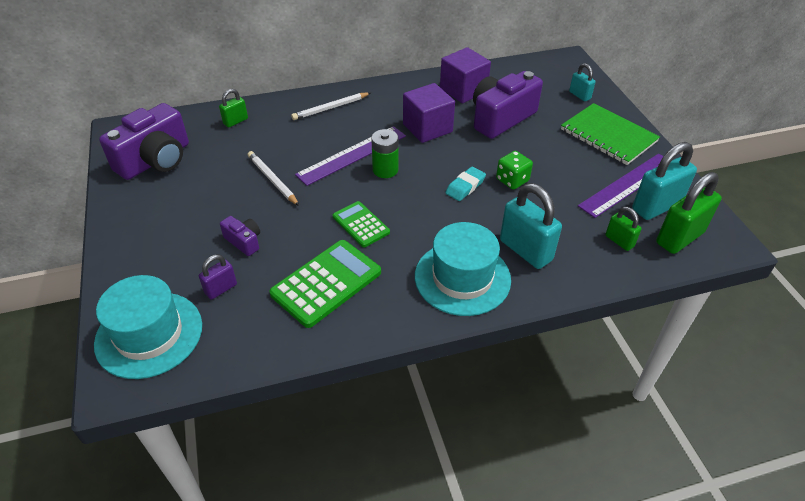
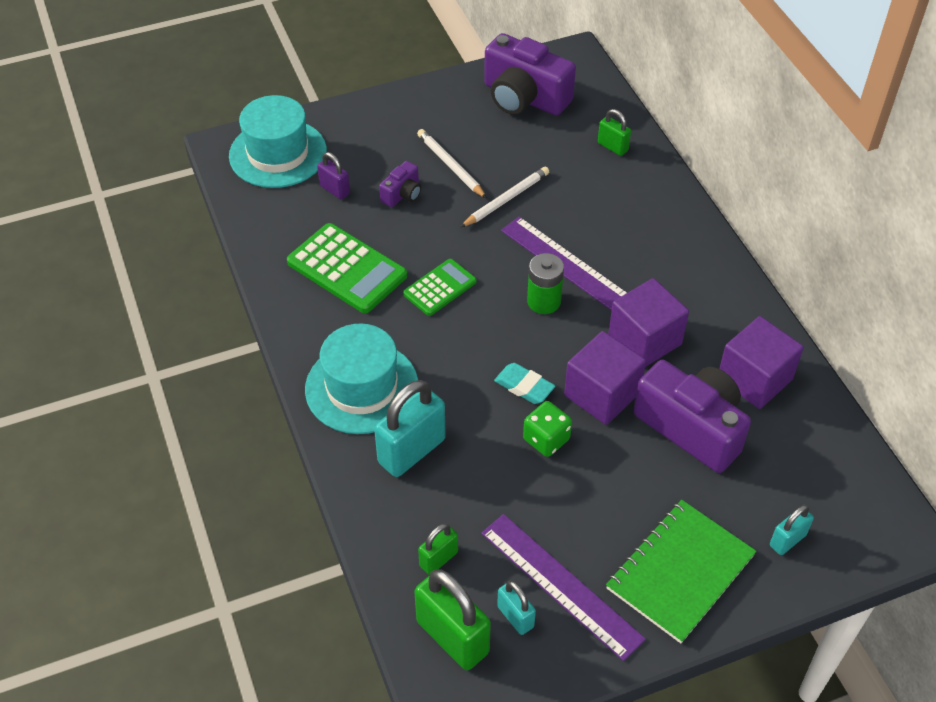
camera: 85 degrees right, 5 degrees up
white pencil [291,92,370,120] -> white pencil moved to [417,129,487,199]
turquoise padlock [632,142,697,220] -> turquoise padlock [497,581,536,635], size x0.54
none -> purple cube [564,331,646,425]

